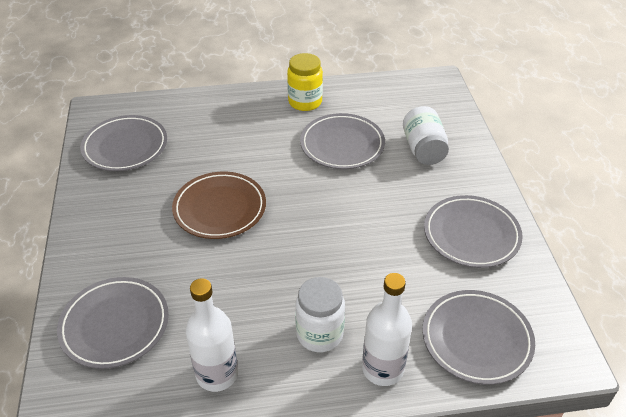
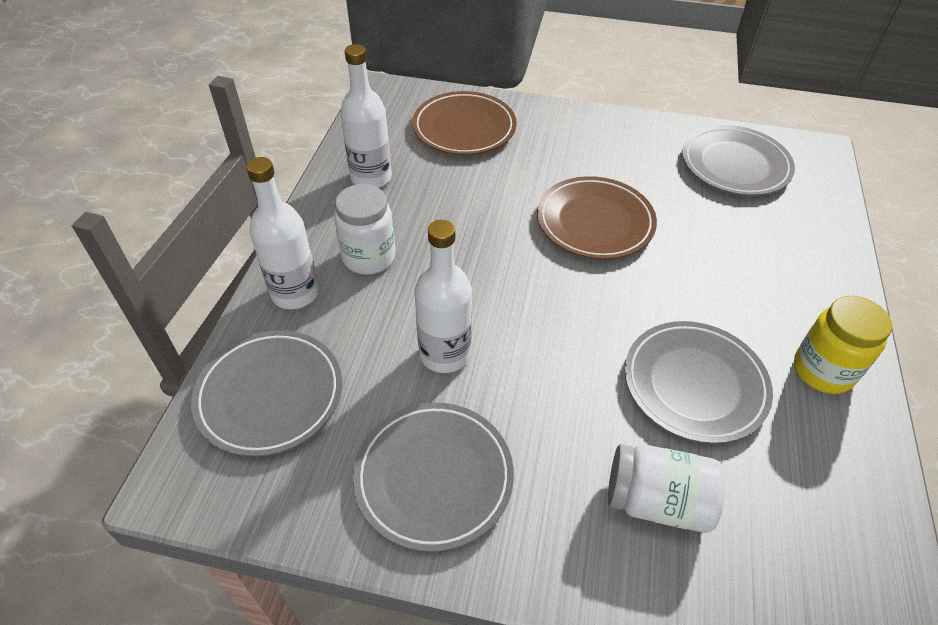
camera: 110 degrees right, 5 degrees up
grey plate [57,277,169,369] -> brown plate [412,91,517,155]
none -> white bottle [415,220,472,373]

